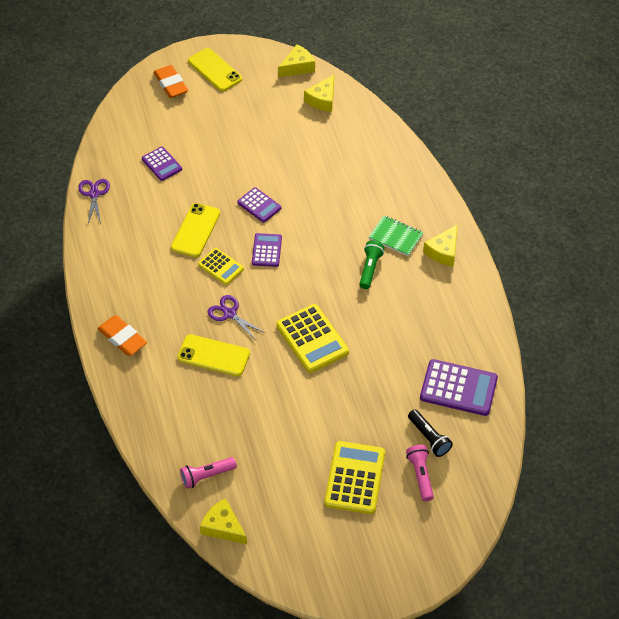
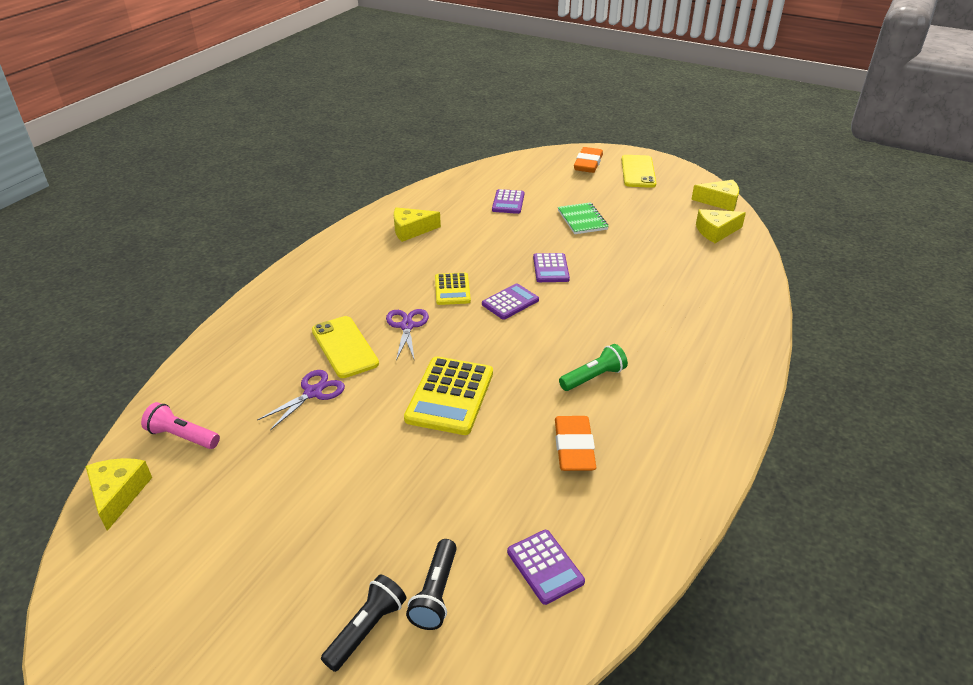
camera: 45 degrees right, 15 degrees down
purple scissors [78,179,110,224] -> purple scissors moved to [257,370,345,430]
orange eraser [97,316,147,356] -> orange eraser moved to [555,416,596,471]
yellow phone [171,203,220,257] -> none
yellow calculator [324,441,385,514] -> none
green notebook [369,215,424,256] -> green notebook moved to [558,202,609,234]
pink flashlight [406,445,434,501] -> black flashlight [321,574,407,672]
purple calculator [420,359,498,416] -> purple calculator [507,530,585,605], size x0.60
yellow cheese [423,225,457,266] -> yellow cheese moved to [394,207,441,242]

